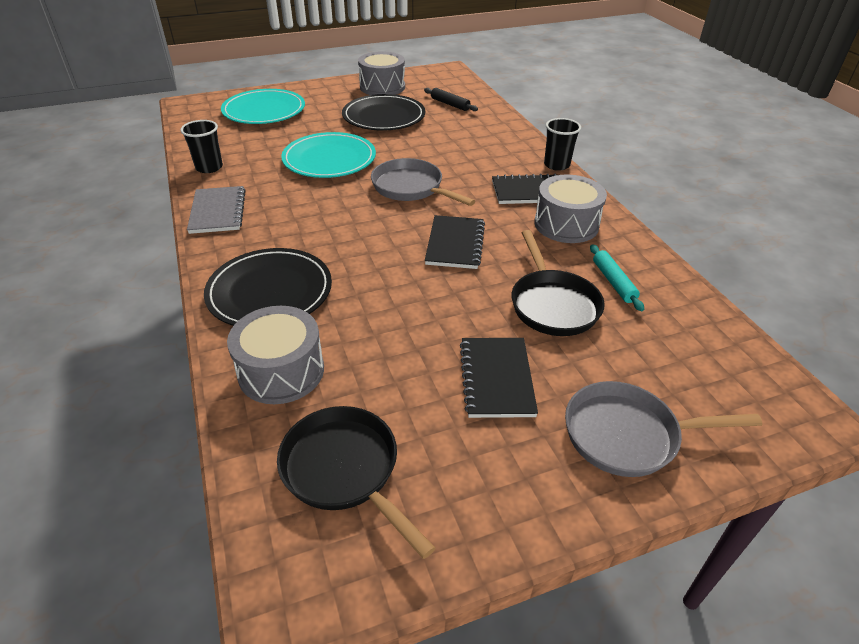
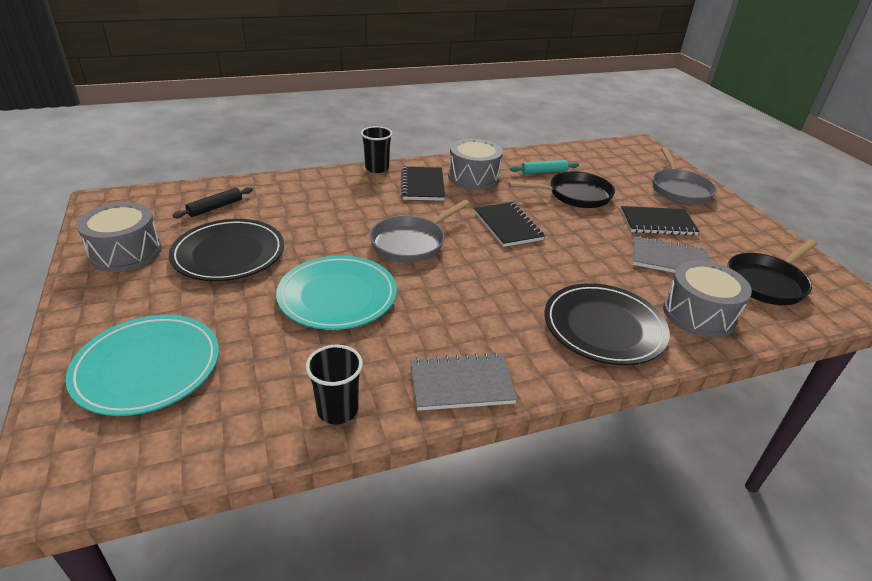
camera: 90 degrees left, 5 degrees down
black notebook [425,215,485,269] -> black notebook turned 60 degrees clockwise [474,202,545,247]
none -> grey notebook [633,236,709,273]

